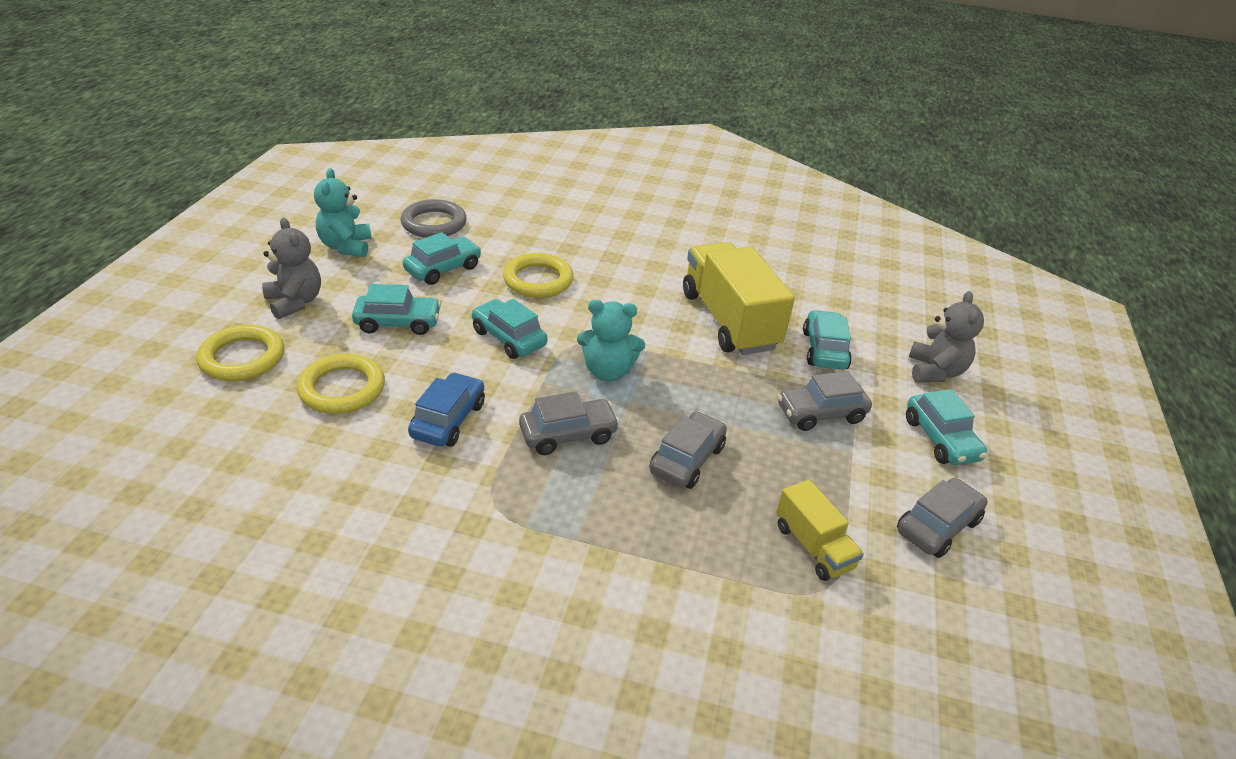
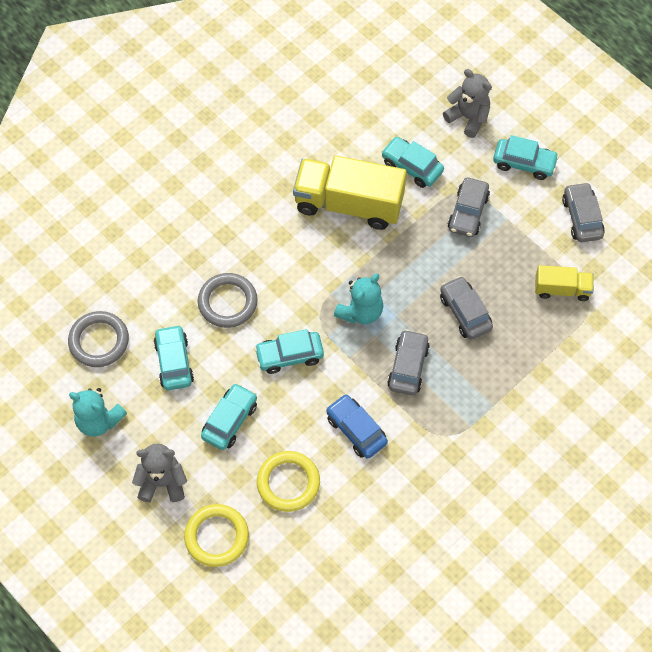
camera: 55 degrees left, 25 degrees up
yellow ring [503,253,574,298] -> grey ring [198,273,258,328]

